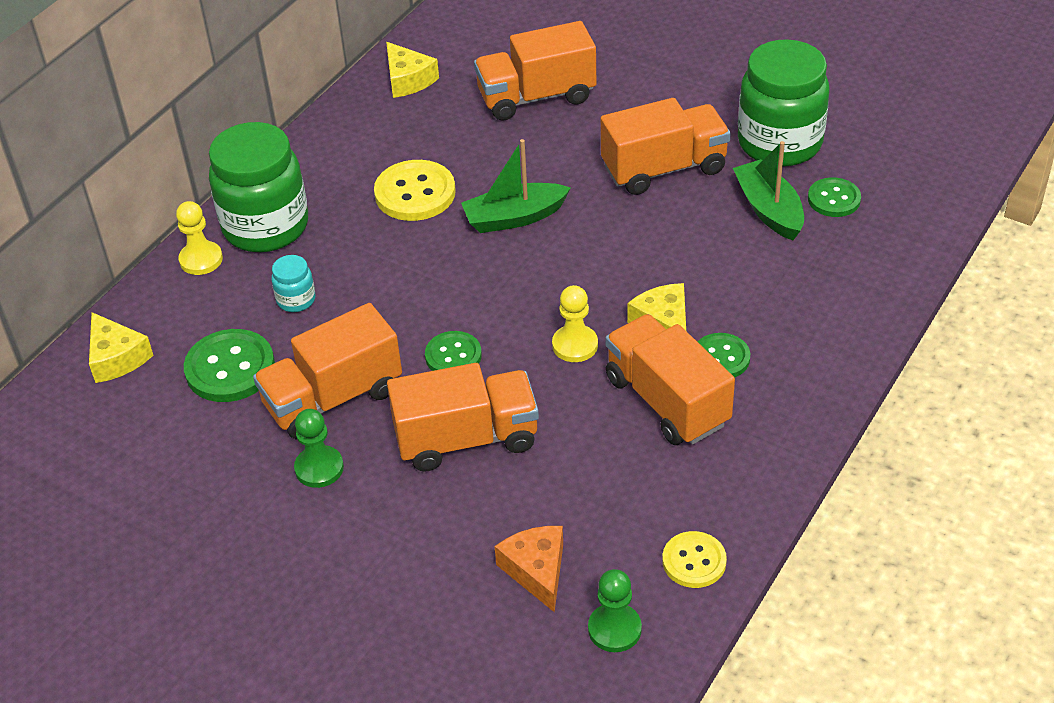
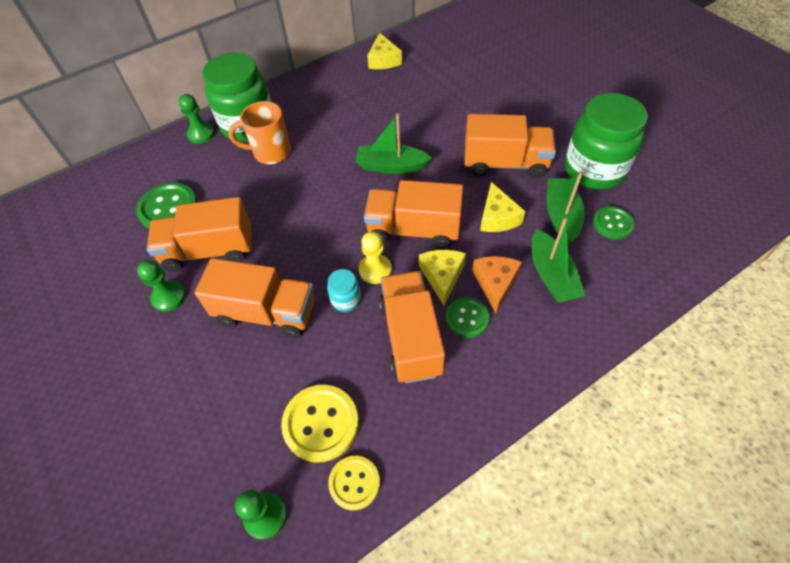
camera: 25 degrees right, 10 degrees up
yellow cheese [89,312,153,383] -> yellow cheese moved to [480,182,526,232]
yellow pawn [176,201,223,275] -> green pawn [178,94,215,144]
turquoise jar [271,255,315,312] -> turquoise jar moved to [327,269,361,312]
yellow button [374,160,456,221] -> yellow button moved to [281,385,359,462]
green button [425,331,482,371] -> none
orange truck [474,21,596,121] -> orange truck moved to [364,180,463,249]
orange cheese [494,526,563,613] -> orange cheese moved to [472,256,522,313]
none -> orange mug [228,101,291,164]
none -> green boat [532,218,586,303]

